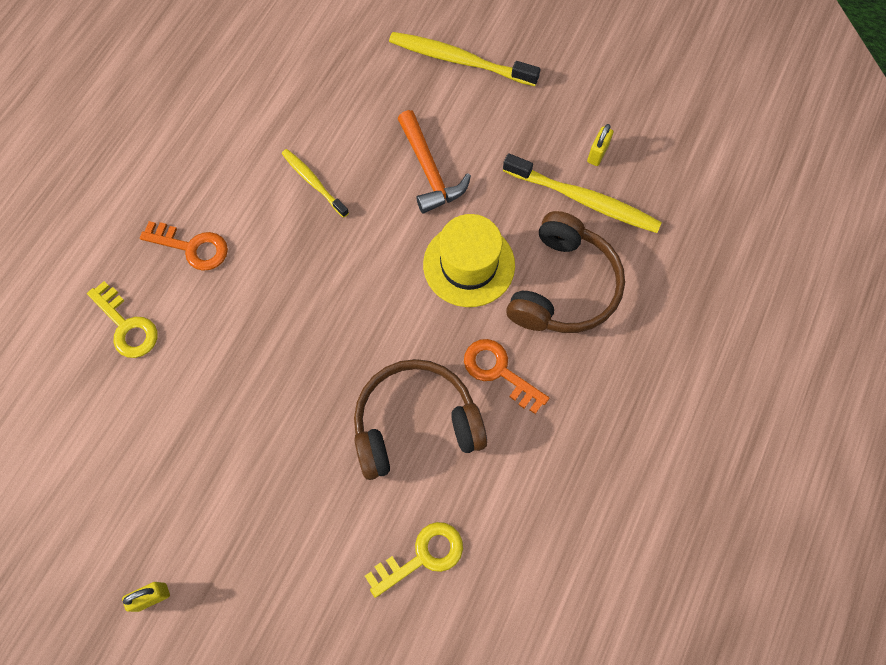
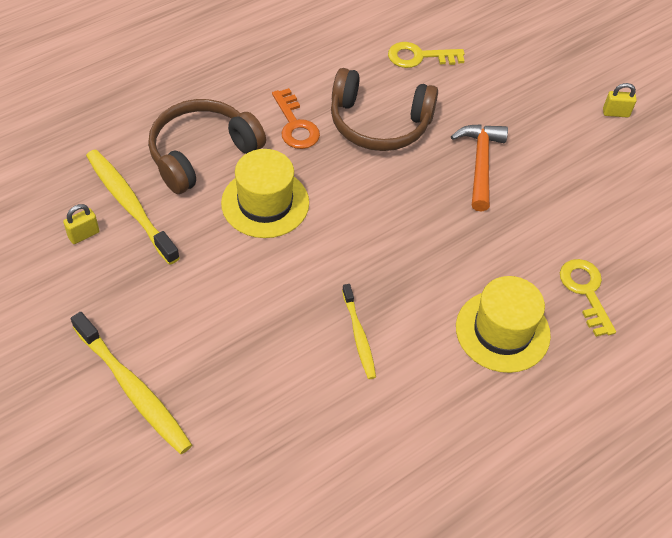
camera: 155 degrees left, 15 degrees down
orange key [140,221,228,271] -> yellow hat [456,276,551,373]
orange hammer [398,110,471,214] -> orange hammer moved to [451,124,508,211]

